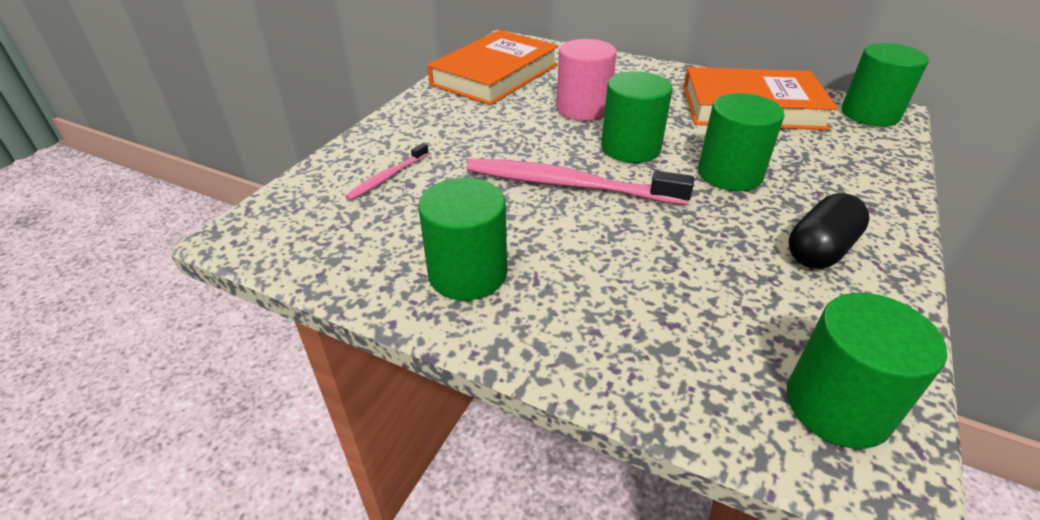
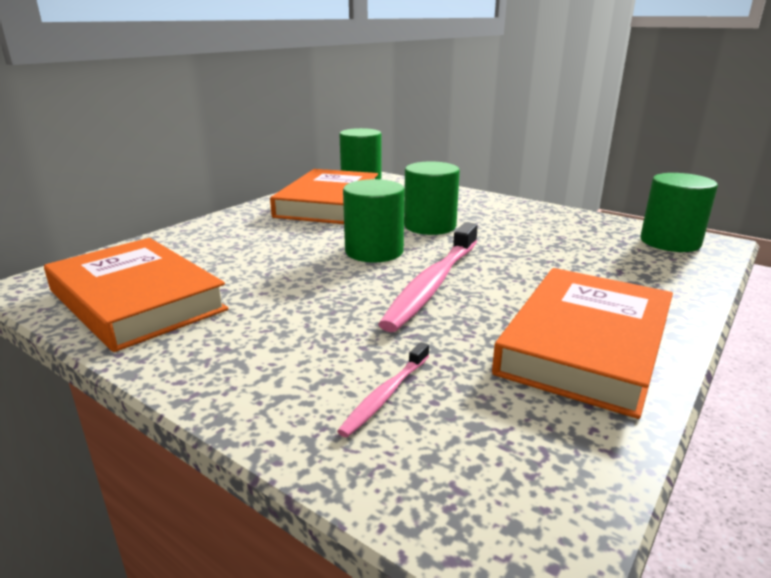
camera: 80 degrees left, 15 degrees down
pink toothbrush [345,143,429,200] -> pink toothbrush turned 75 degrees clockwise [337,342,429,437]
green cylinder [418,178,507,301] -> orange book [492,268,673,419]
pink cylinder [556,39,617,121] -> none
black capsule [789,193,870,269] -> none

